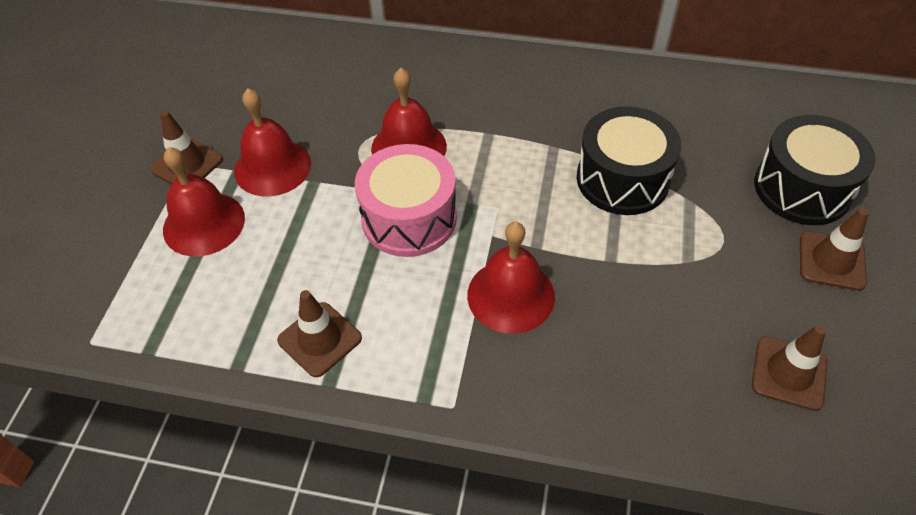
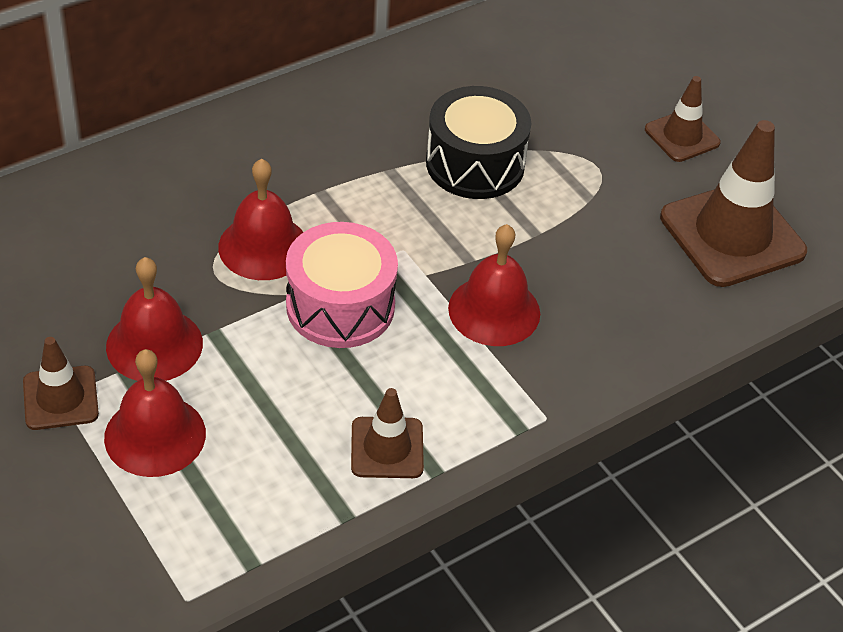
camera: 50 degrees left, 5 degrees down
brown traffic cone [752,325,827,411] -> brown traffic cone [660,120,807,287], size x1.84
black drum [754,115,875,225] -> none

